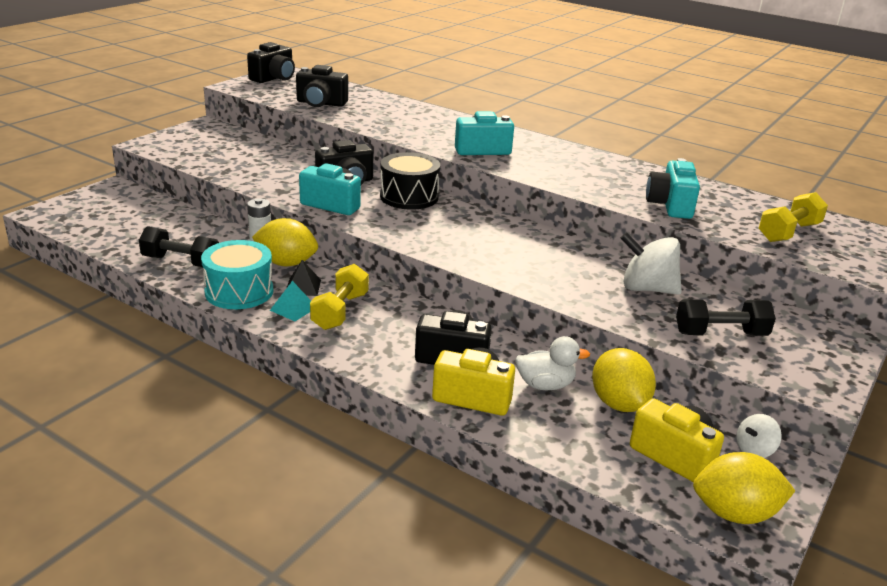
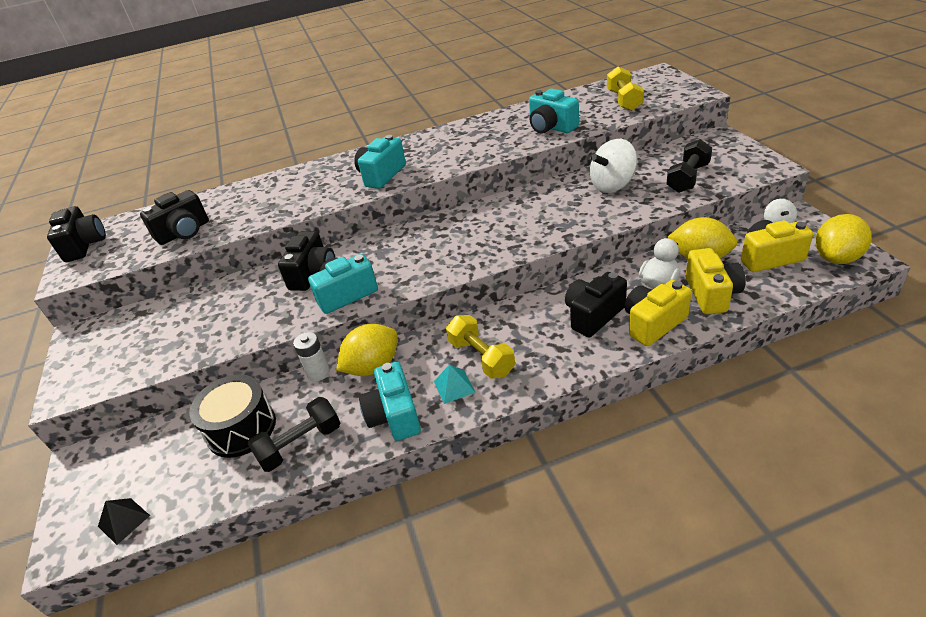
camera: 45 degrees left, 10 degrees up
turquoise drum [201,240,274,309] -> turquoise camera [359,362,421,441]
black pyramid [287,260,321,296] -> black pyramid moved to [98,498,150,545]
black drum [380,152,440,210] -> black drum moved to [189,375,276,458]
none -> yellow camera [686,248,746,314]

